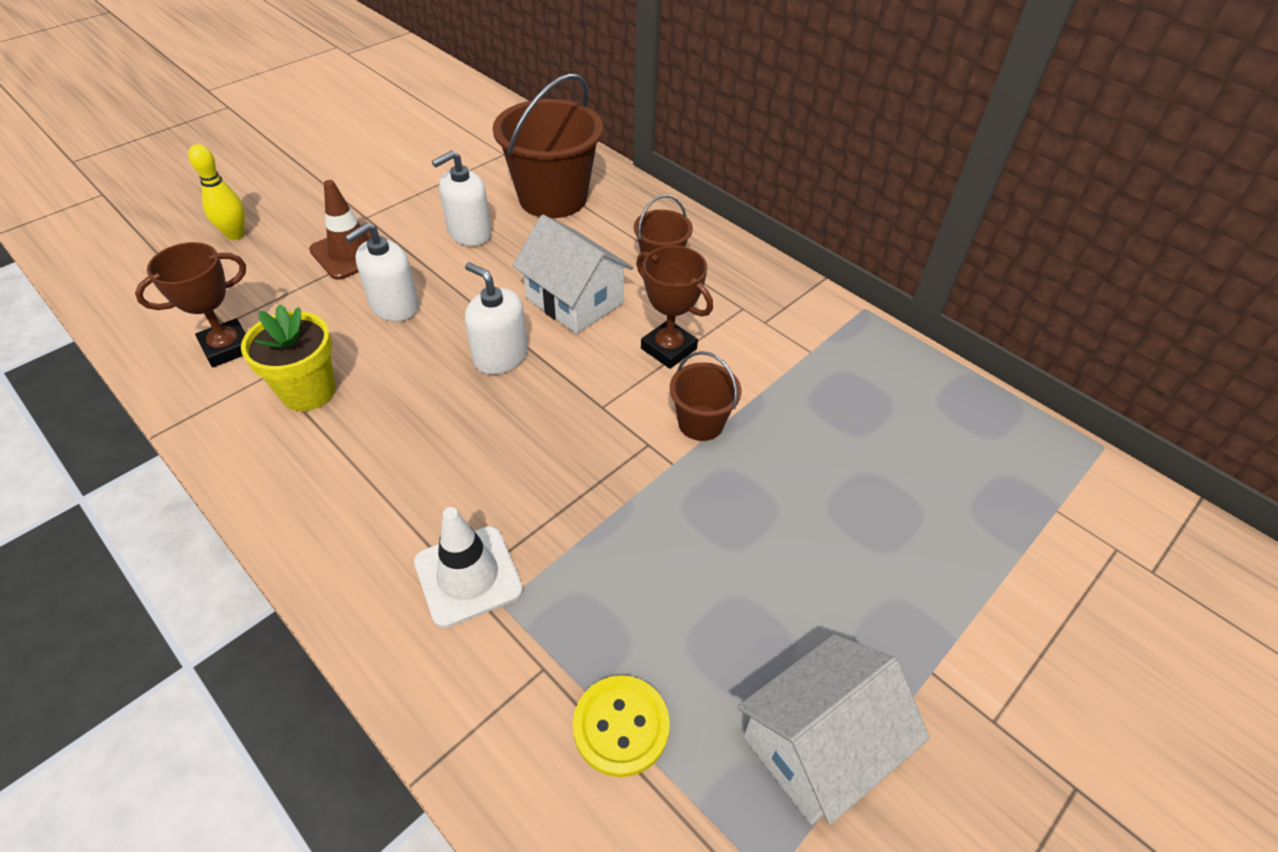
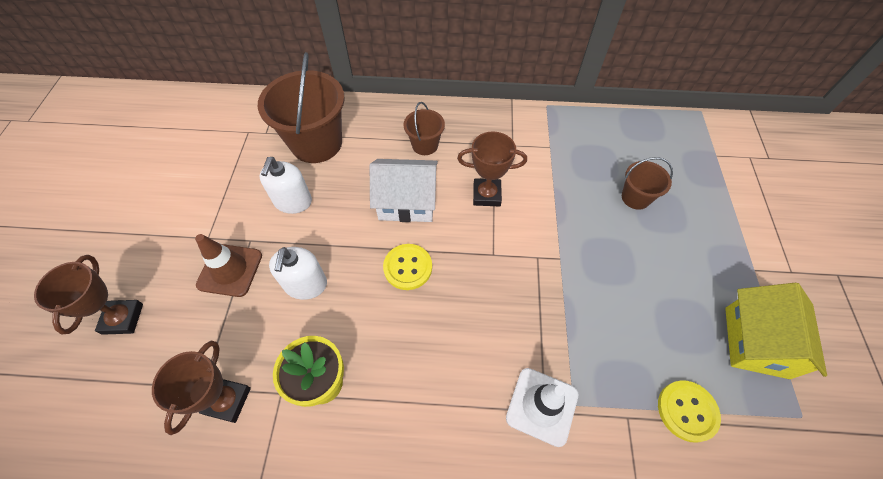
camera: 40 degrees left, 10 degrees up
yellow bowling pin [188,144,245,240] -> brown trophy [34,255,143,335]
white soap dispenser [465,262,528,375] -> yellow button [383,244,432,290]
brown bucket [670,351,742,441] -> brown bucket moved to [622,157,673,210]
white house [738,634,930,825] -> yellow house [725,283,827,379]

